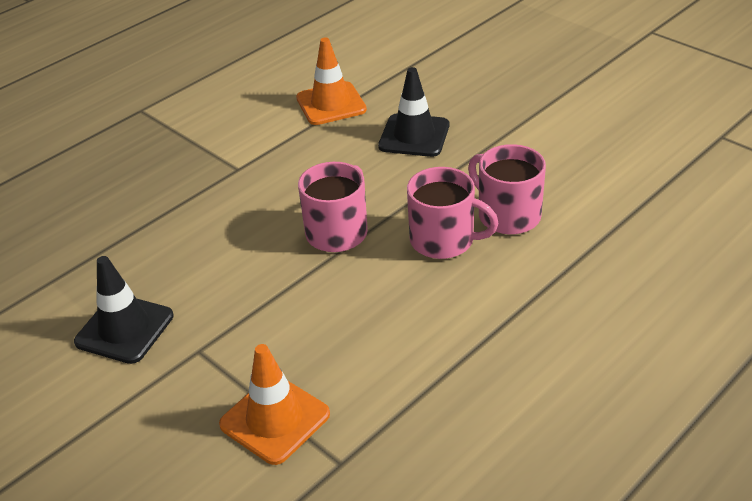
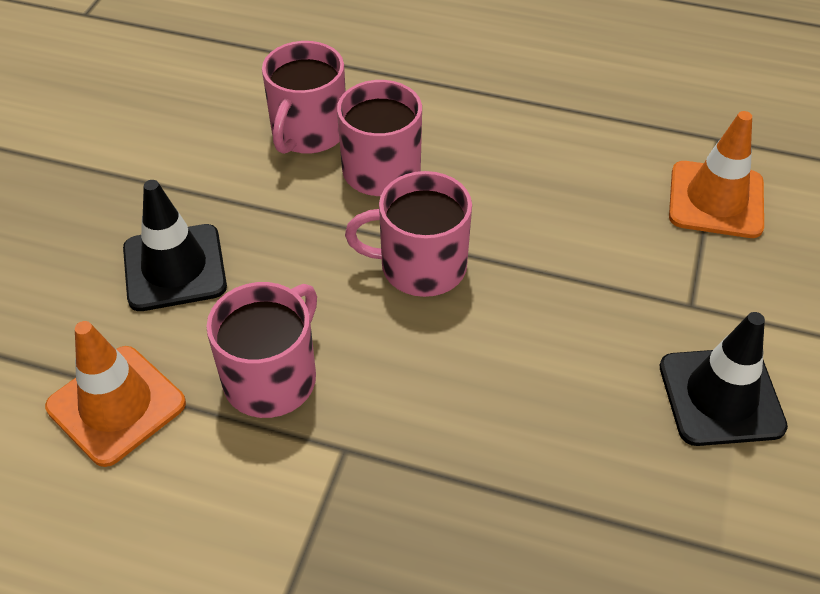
camera: 120 degrees left, 10 degrees up
none -> pink mug [206,282,317,418]

